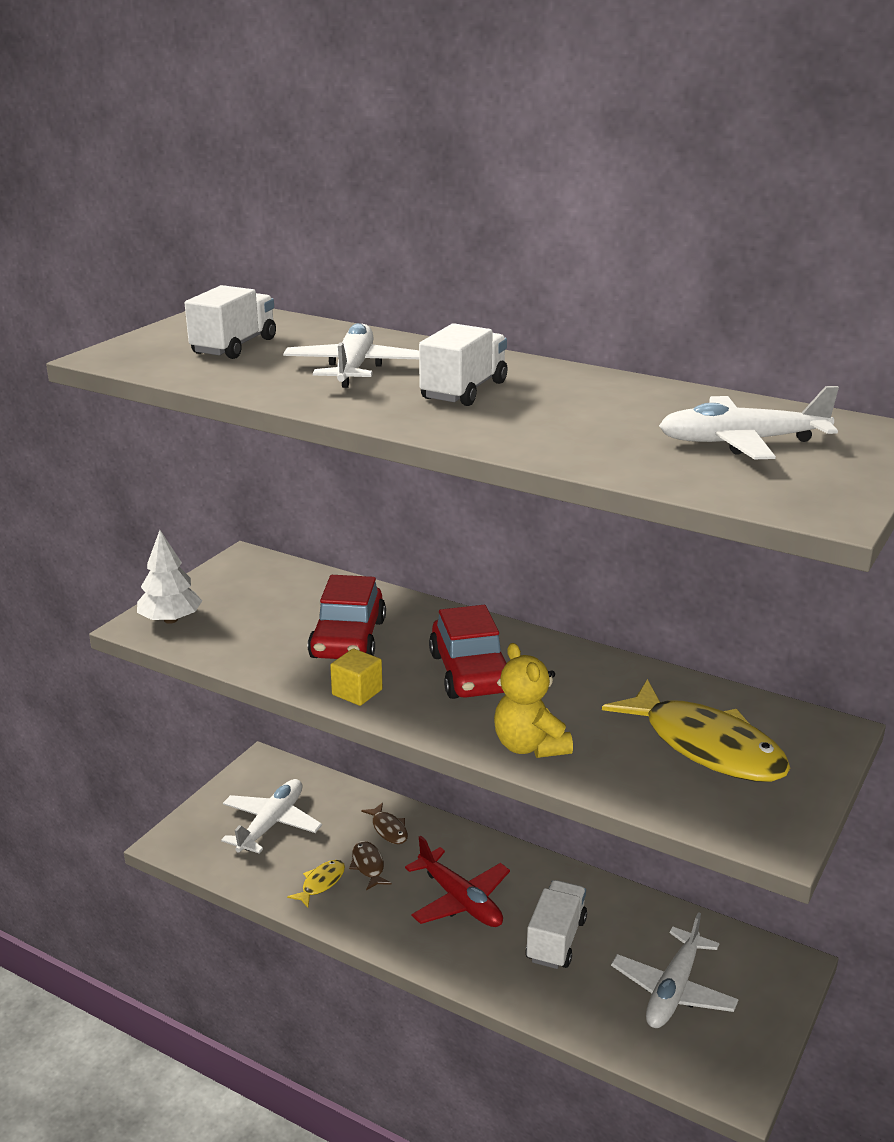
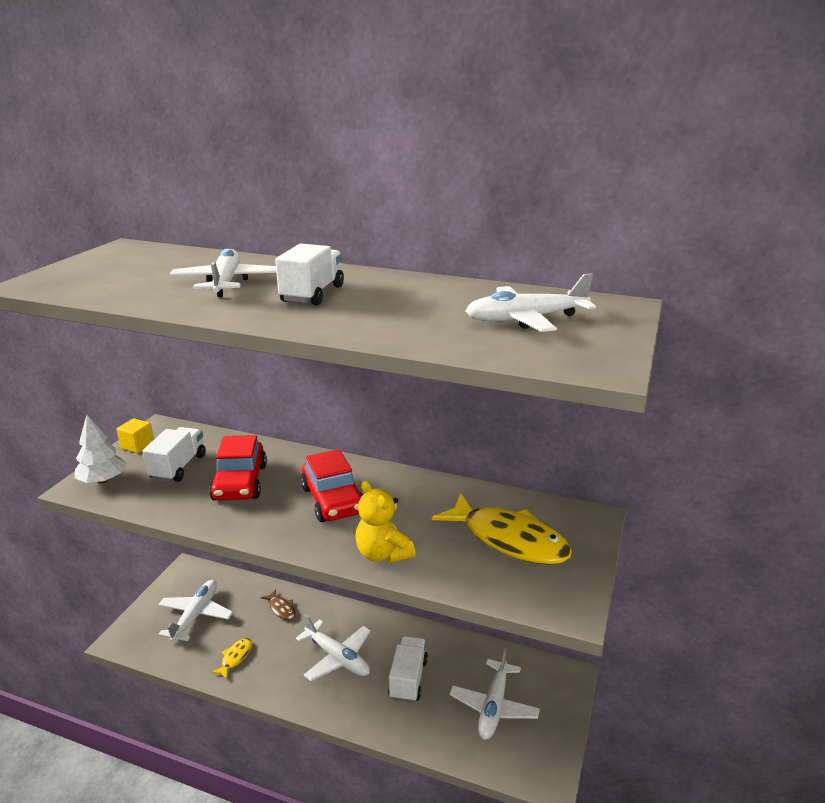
camera: 10 degrees left, 0 degrees up
white truck [185,285,276,359] -> white truck moved to [142,427,206,482]
yellow cube [330,649,382,706] -> yellow cube moved to [117,418,154,453]
brown fish [349,841,392,890] -> none
red plane [405,836,510,927] -> white plane [296,614,371,681]

